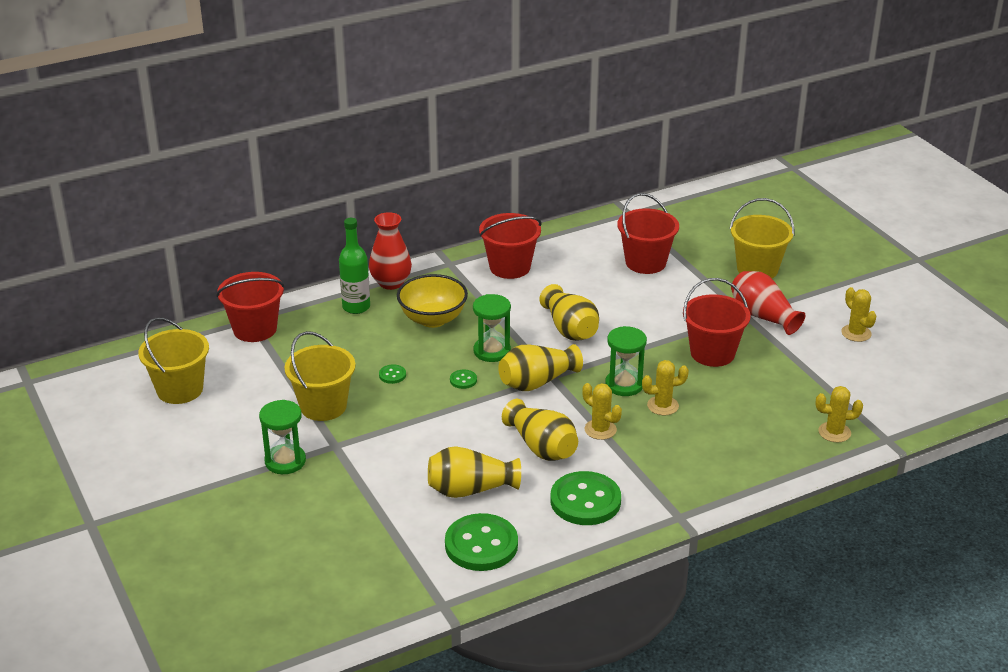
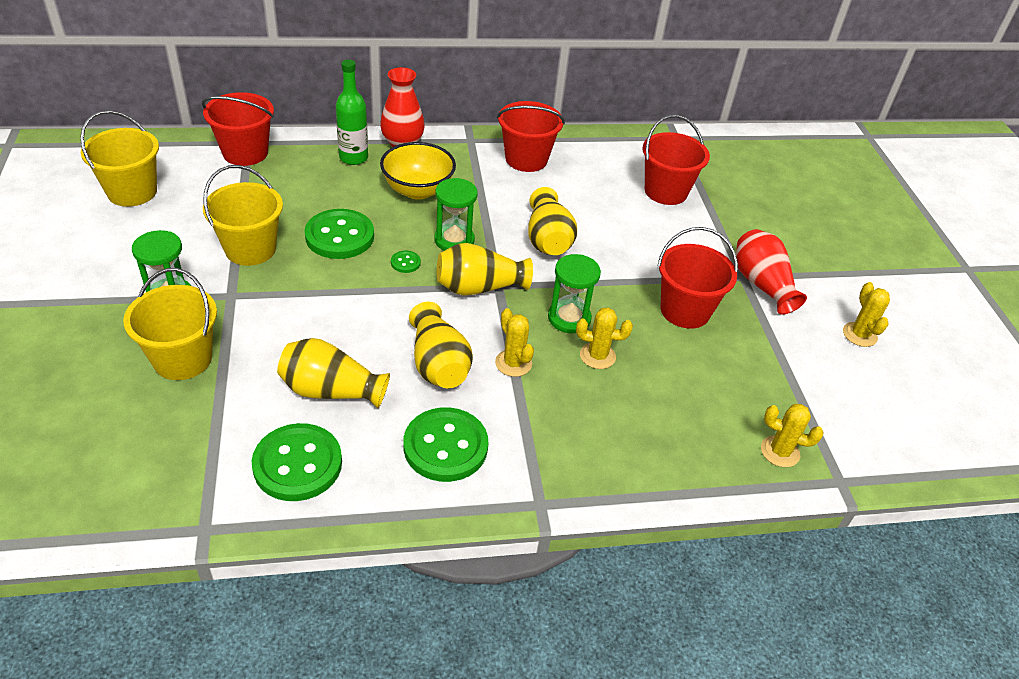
camera: 15 degrees right, 10 degrees up
green button [379,364,406,384] -> green button [305,209,374,259], size x2.35
yellow bucket [730,198,794,278] -> yellow bucket moved to [123,268,217,380]

